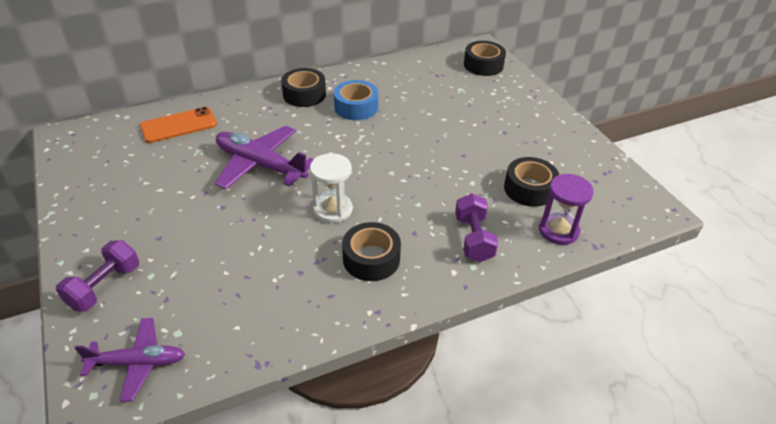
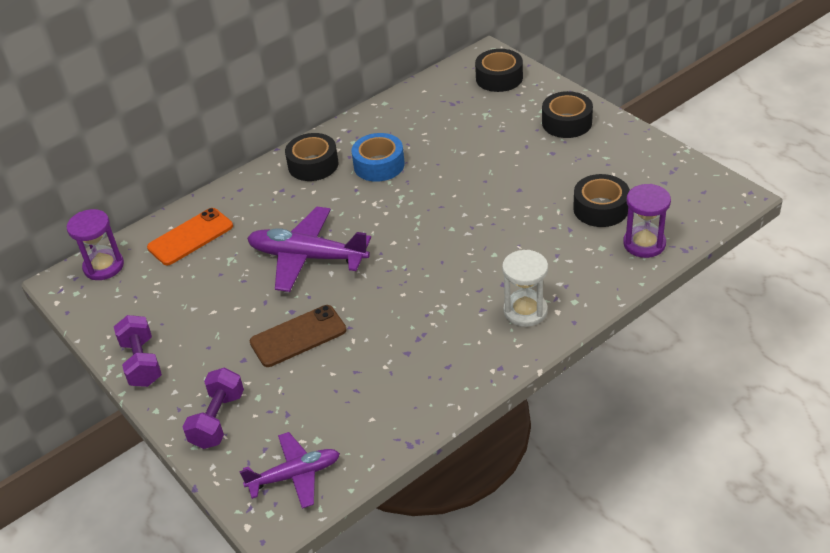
camera: 10 degrees left, 0 degrees up
white hourglass [310,153,353,223] -> white hourglass moved to [502,250,548,327]
black tape [342,222,401,281] -> black tape moved to [542,91,593,138]
purple dumbbell [455,193,498,262] -> purple dumbbell moved to [114,315,162,387]
none -> purple hourglass [67,209,124,280]
none -> brown phone [250,305,347,367]

